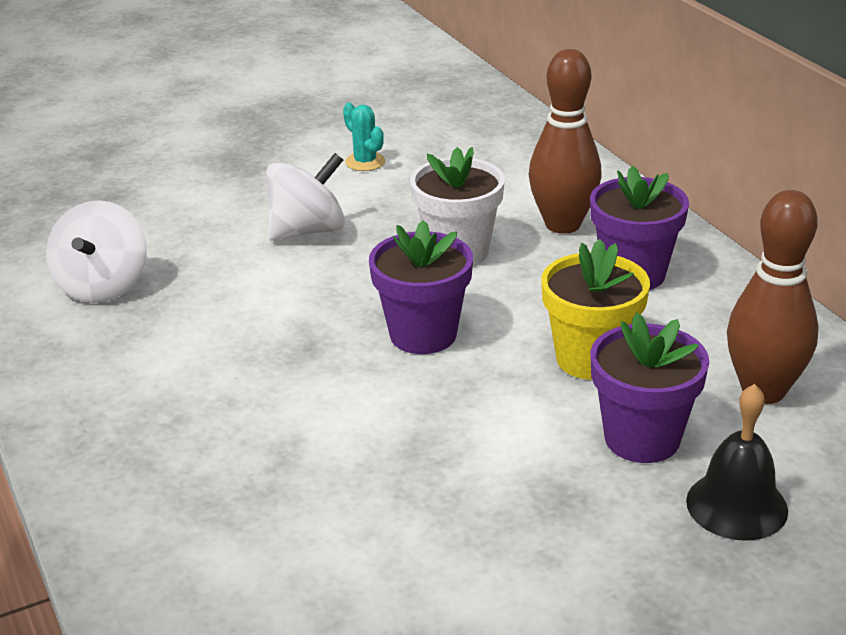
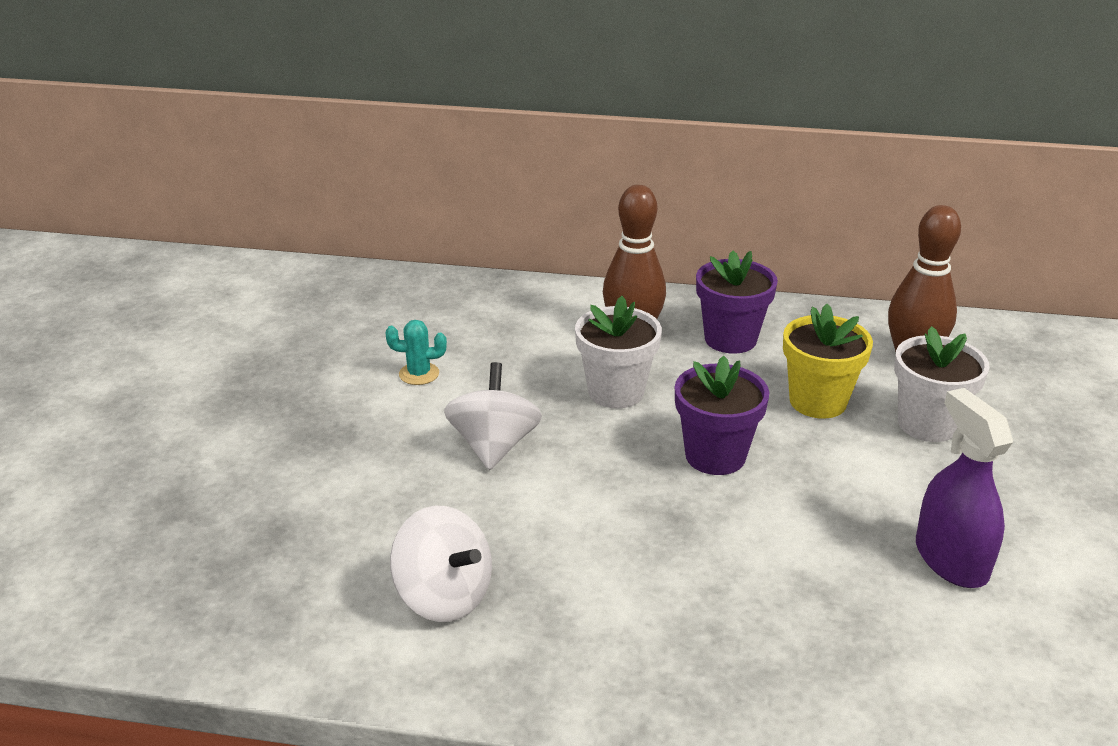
camera: 55 degrees left, 0 degrees up
purple flower pot [590,312,709,463] -> white flower pot [894,326,990,442]
black bell [686,384,788,541] -> none
none -> purple spray bottle [916,388,1013,588]

